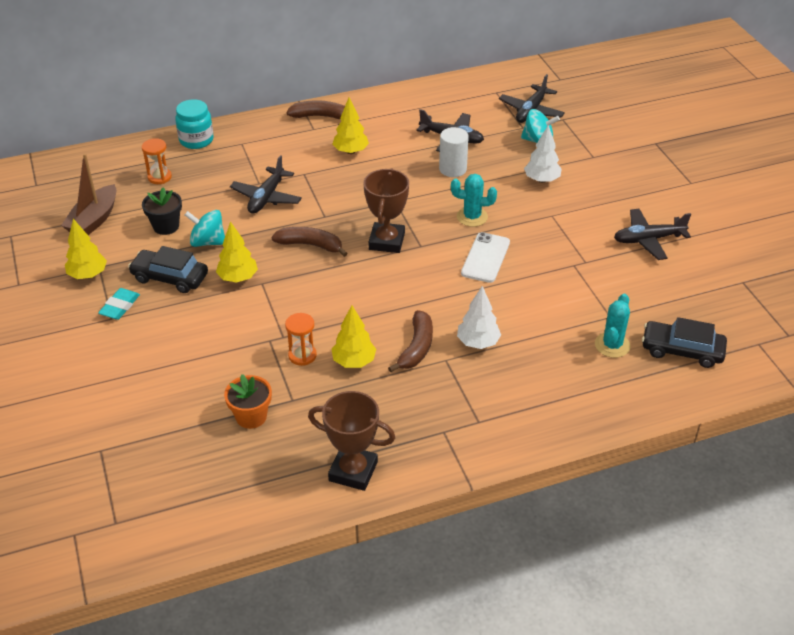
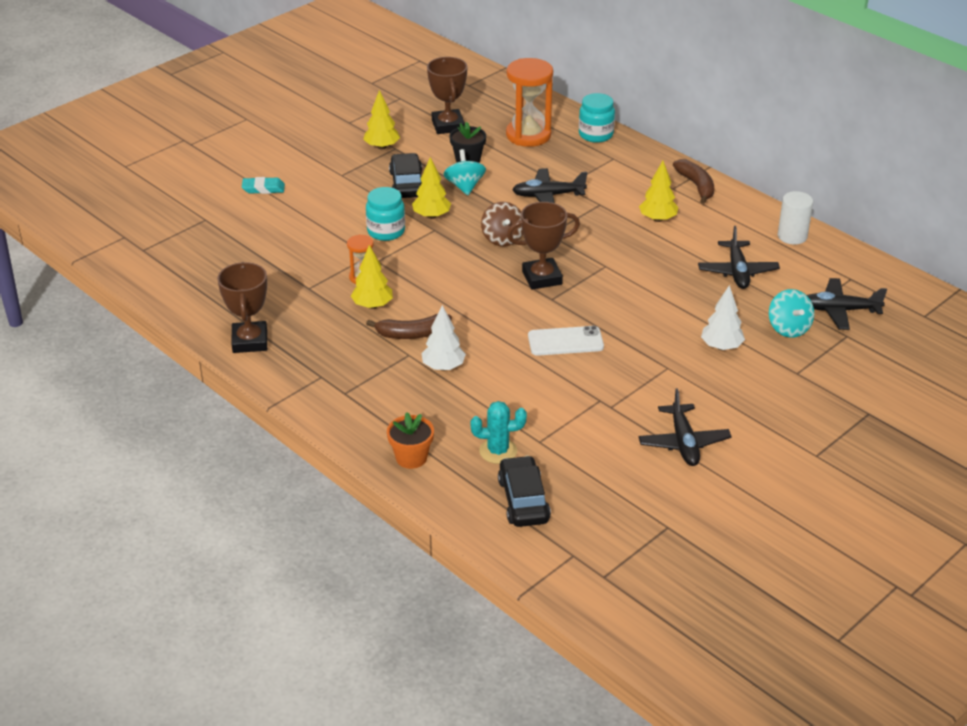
camera: 65 degrees right, 5 degrees down
brown boat [61,153,117,235] -> brown trophy [427,57,467,134]
turquoise eraser [98,288,140,320] -> turquoise eraser moved to [242,177,285,194]
orange hourglass [142,138,172,184] -> orange hourglass [506,58,553,147], size x1.97
orange flower pot [224,374,272,429] -> orange flower pot moved to [387,412,434,469]
brown banana [271,227,347,257] -> brown spinning top [481,202,523,246]
white cylinder [439,127,469,177] -> white cylinder moved to [778,191,813,245]
turquoise cactus [451,174,497,227] -> none
black plane [614,209,691,260] -> black plane turned 150 degrees counterclockwise [638,388,732,466]
none -> turquoise jar [366,187,405,241]

